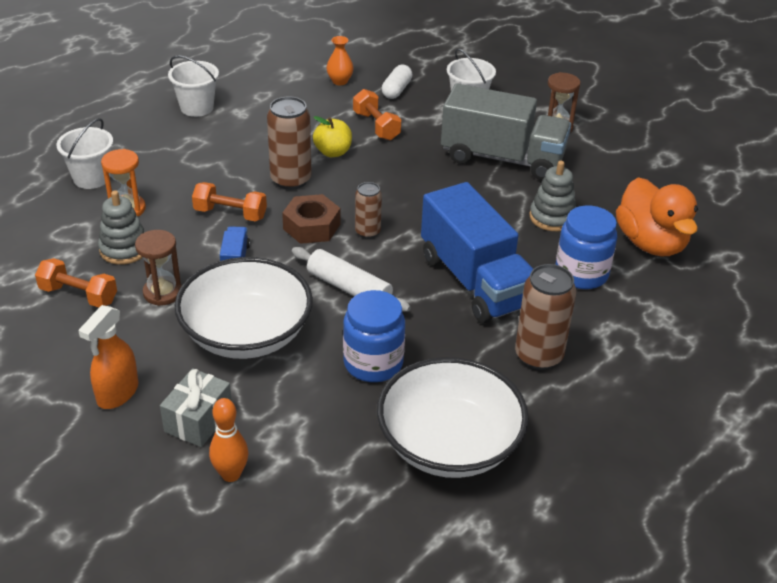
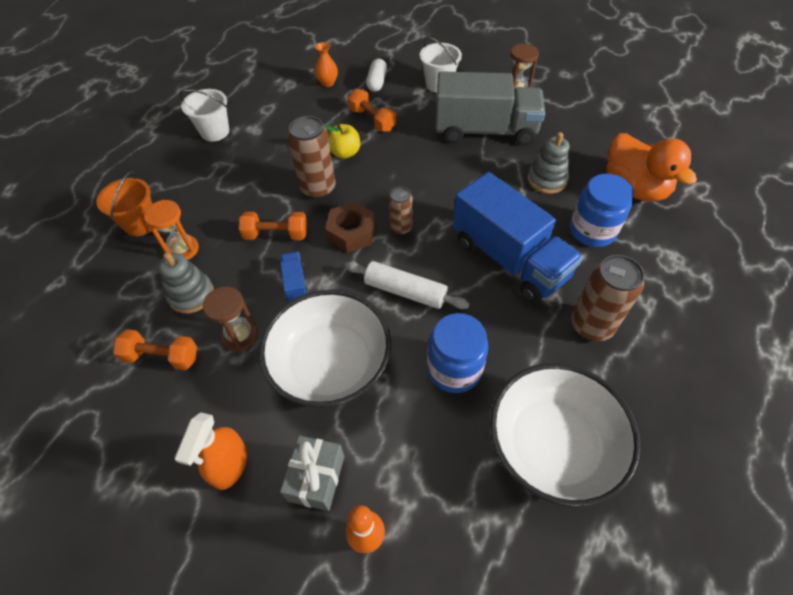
camera: 10 degrees left, 15 degrees up
white bucket [56,118,113,189] -> orange bucket [97,171,152,236]

